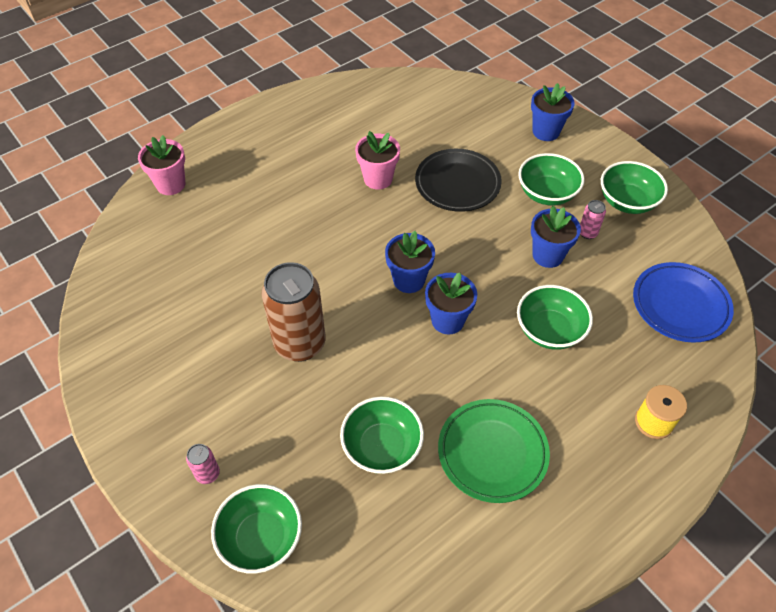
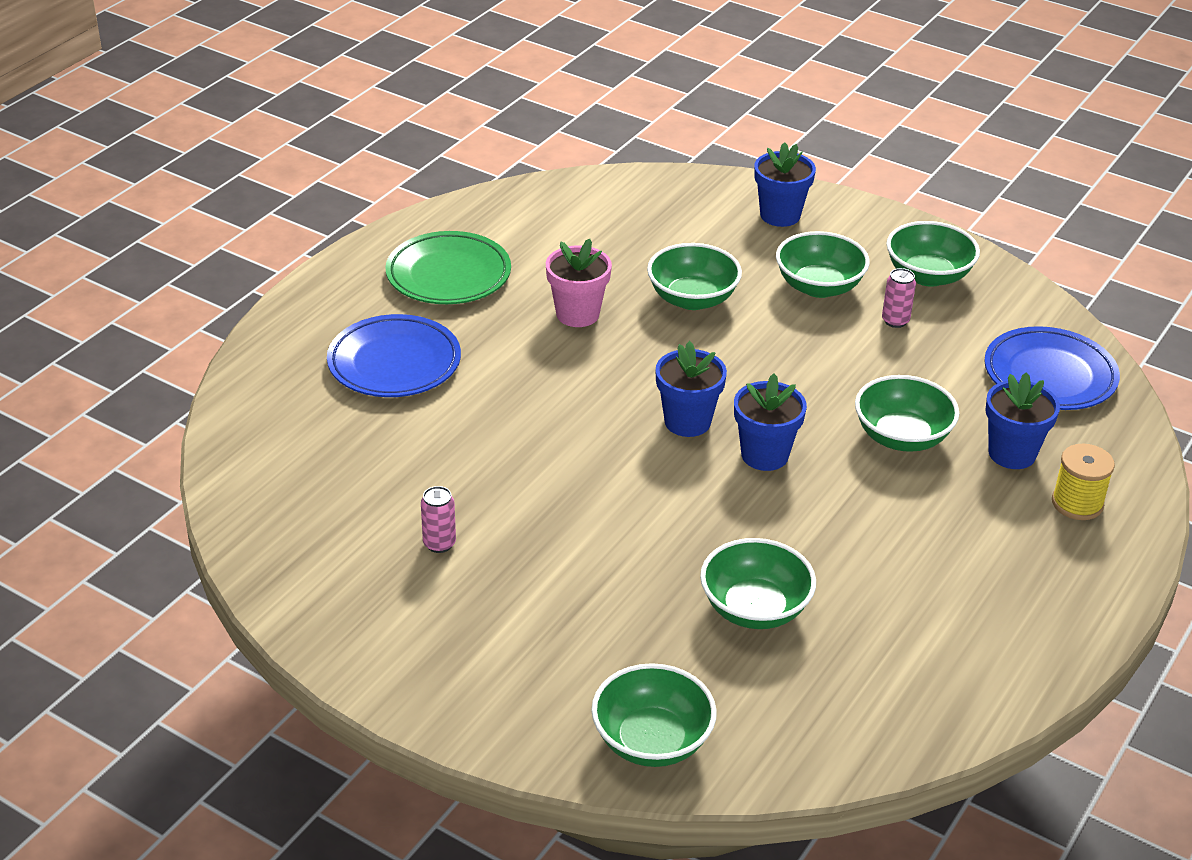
camera: 20 degrees left, 15 degrees down
pink flower pot [138,135,185,195] -> none
pink can [186,444,220,484] -> pink can moved to [421,486,456,553]
brown can [262,262,325,362] -> none
black plate [415,149,502,212] -> green bowl [647,243,742,310]
green plate [438,399,550,503] -> green plate moved to [385,231,511,304]
blue flower pot [531,206,581,268] -> blue flower pot moved to [985,372,1060,469]
none -> blue plate [327,314,461,397]

